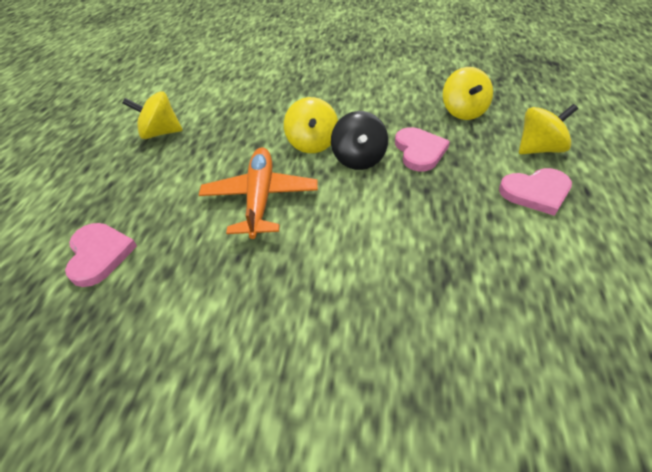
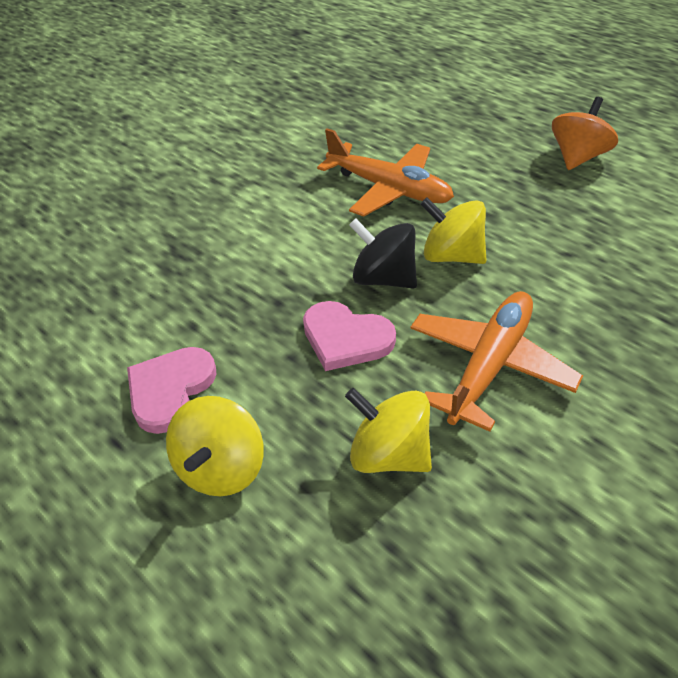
camera: 125 degrees right, 0 degrees up
pink heart [65,223,137,287] -> none
yellow spinning top [122,91,183,139] -> orange spinning top [552,97,618,170]
none -> orange plane [410,291,583,432]

